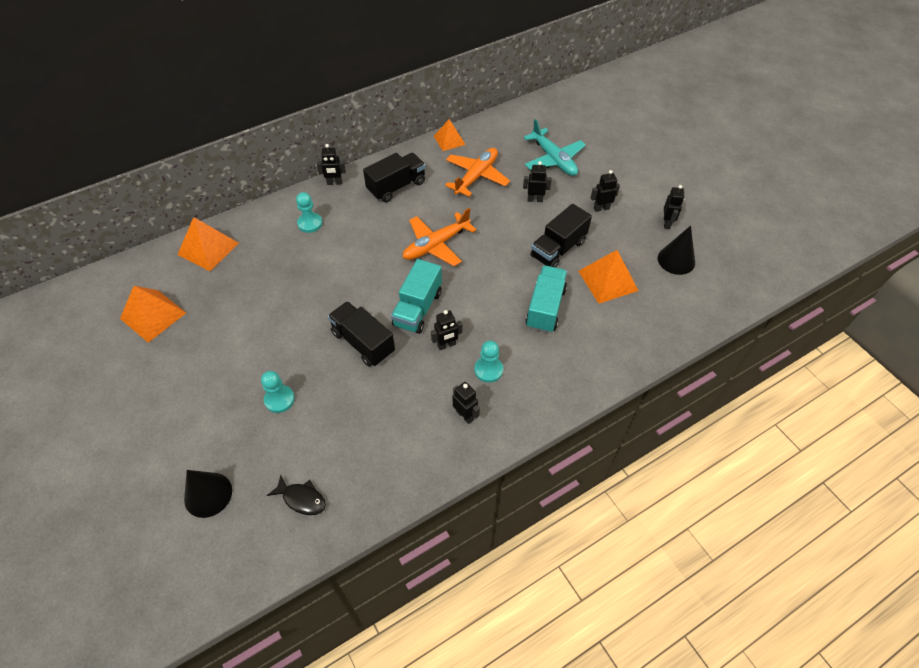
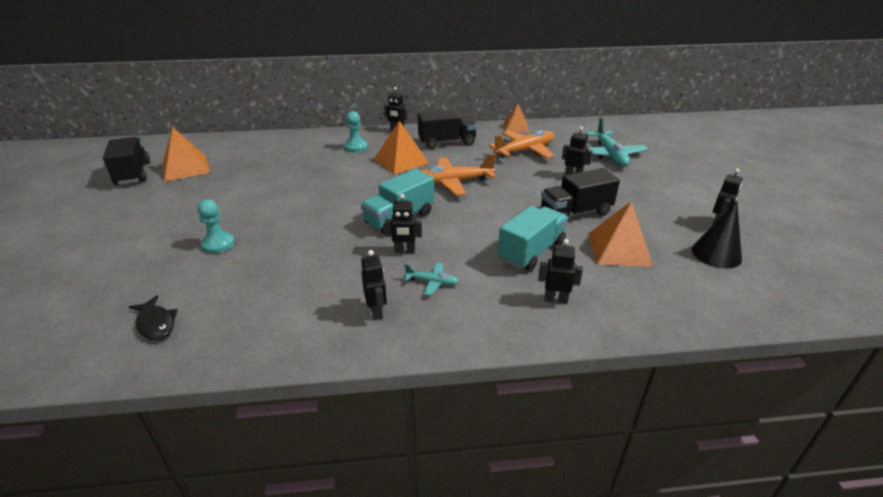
camera: 25 degrees right, 20 degrees down
orange pyramid [177,217,239,271] -> orange pyramid moved to [374,121,429,174]
black cone [184,470,232,518] -> none
black truck [328,301,395,367] -> black truck moved to [103,137,150,185]
turquoise pawn [474,341,503,383] -> turquoise plane [404,263,459,296]
black robot [591,170,620,212] -> black robot moved to [538,239,583,304]

